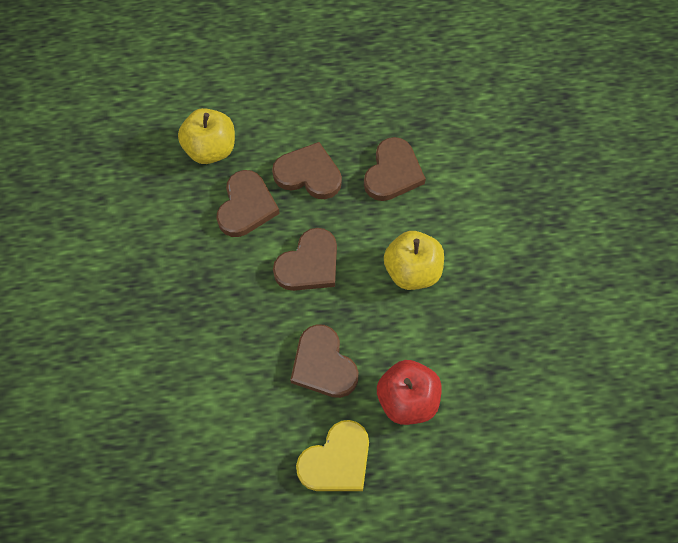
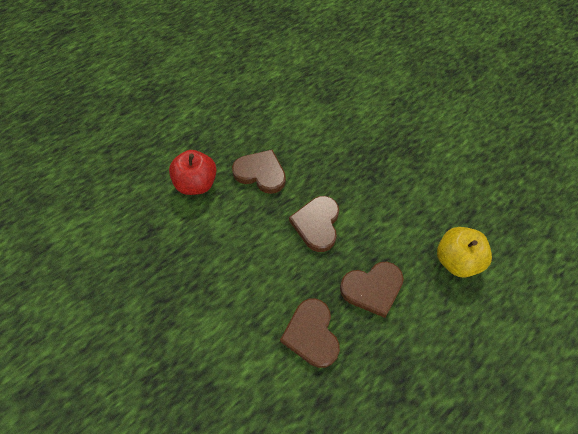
camera: 145 degrees right, 5 degrees down
brown heart [216,170,280,237] -> none
yellow heart [296,420,369,491] -> none
yellow apple [384,231,444,290] -> none

